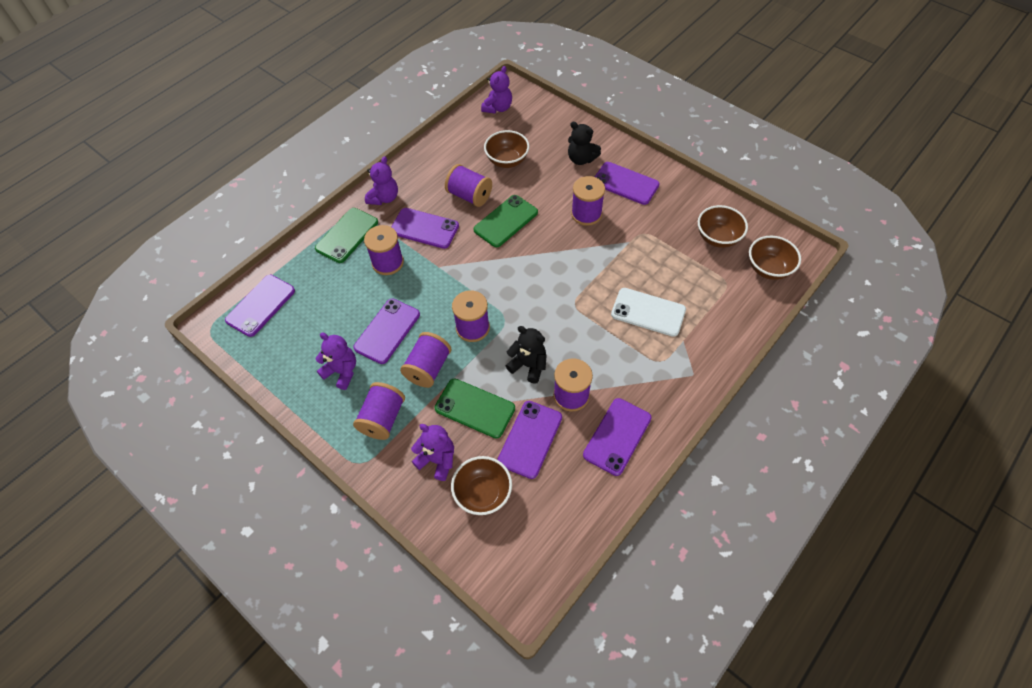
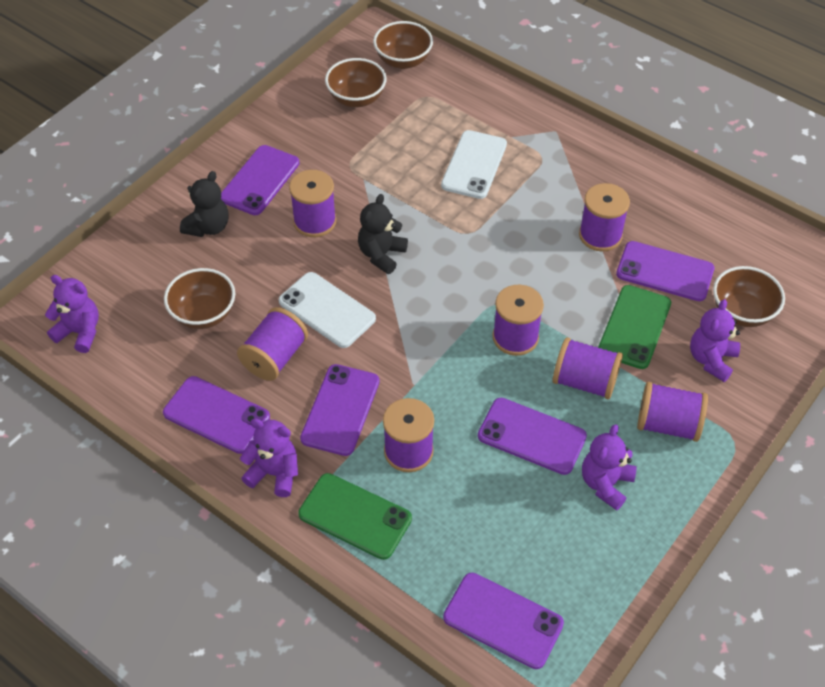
camera: 95 degrees left, 5 degrees down
green phone [473,195,538,247] -> white phone [279,272,376,348]
black teddy bear [506,326,547,384] -> black teddy bear moved to [358,194,408,274]
purple phone [583,398,651,476] -> purple phone moved to [163,376,270,454]

